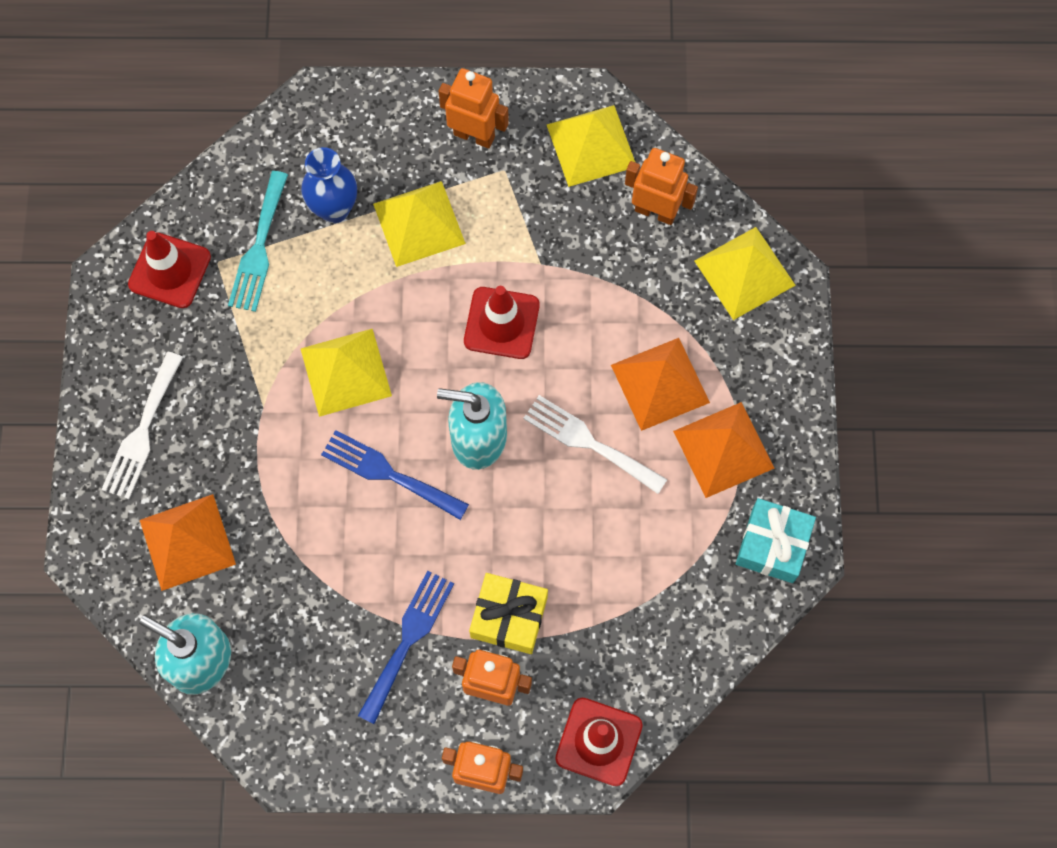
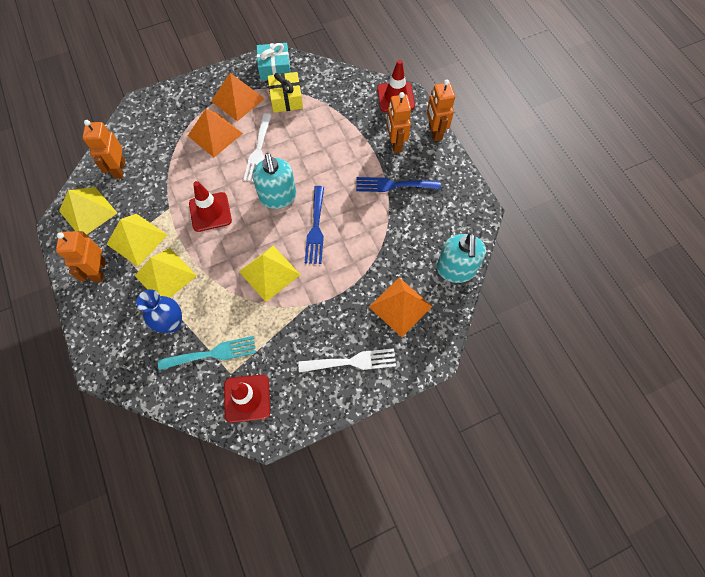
camera: 115 degrees left, 5 degrees down
yellow gift [469,573,548,654] -> yellow gift moved to [268,72,303,113]
yellow pyramid [695,227,796,320] -> yellow pyramid moved to [106,214,167,266]

